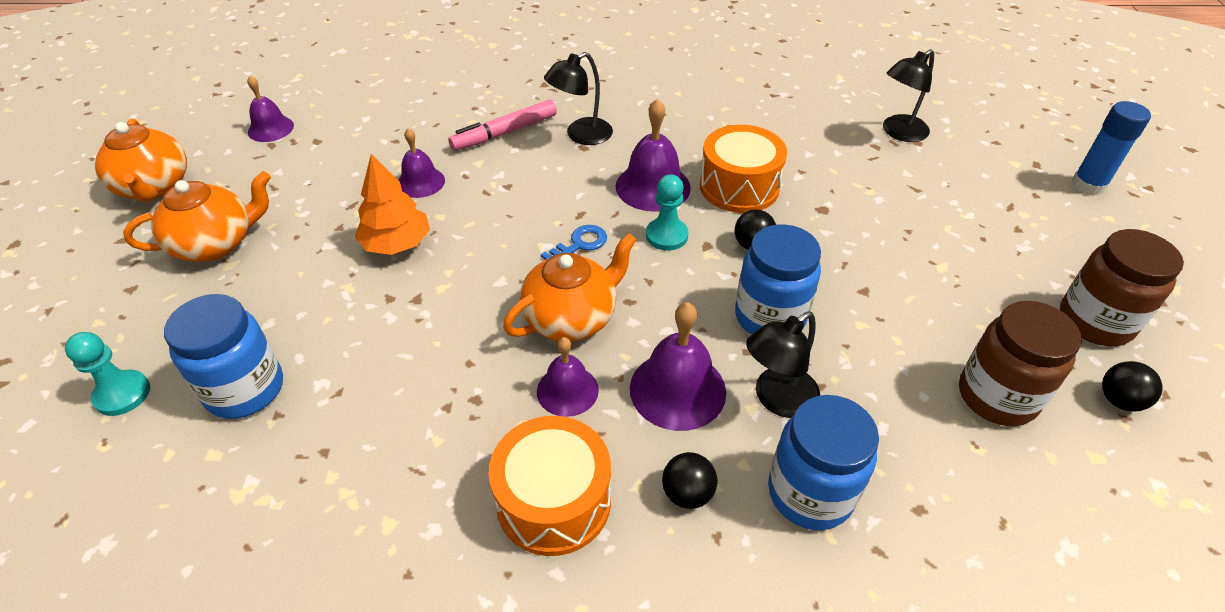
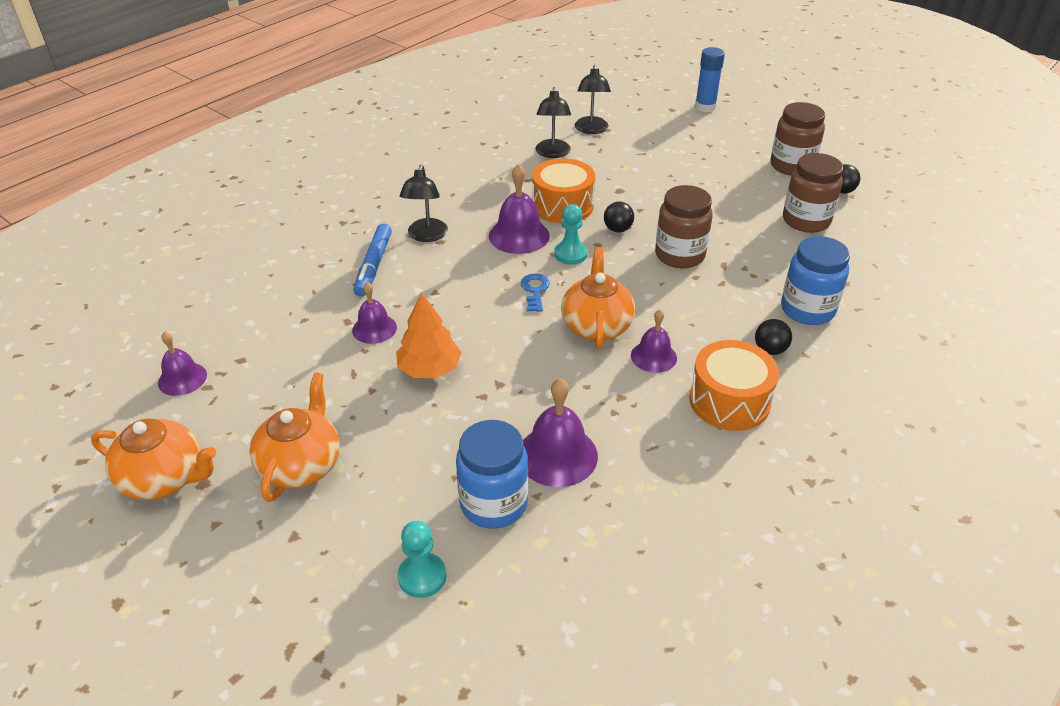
camera: 50 degrees left, 5 degrees down
pink marker [448,100,557,151] -> blue marker [353,223,392,297]
purple bell [630,302,726,431] -> purple bell moved to [523,378,598,487]
blue jar [735,224,821,335] -> brown jar [655,185,713,269]
black lamp [746,312,820,418] -> black lamp moved to [535,87,571,158]

